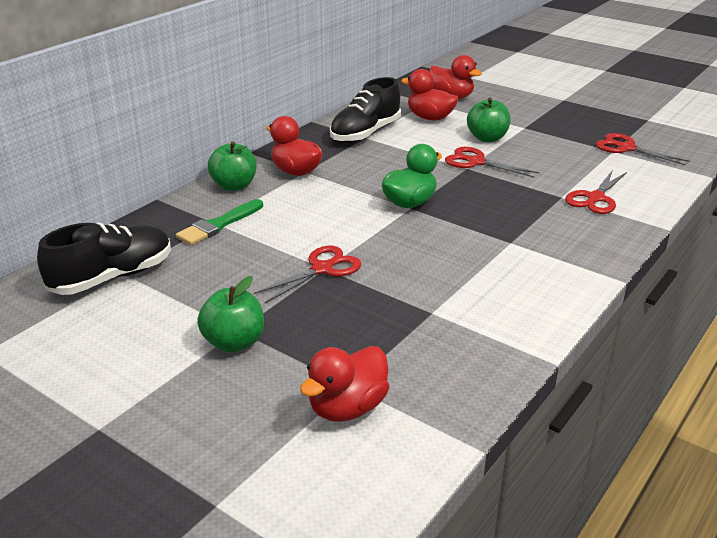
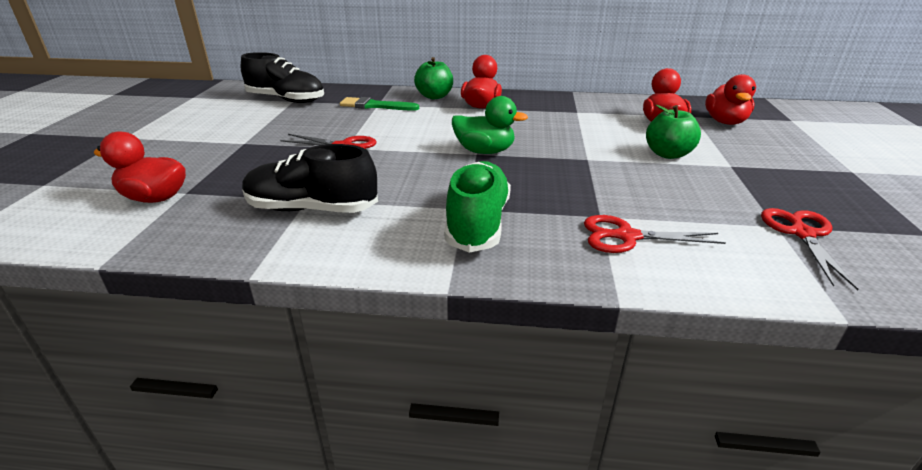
camera: 60 degrees right, 0 degrees up
green apple [197,276,264,352] -> none
black shoe [330,77,401,143] -> black shoe moved to [242,144,378,213]
red scissors [445,147,539,178] -> none
none -> green shoe [444,161,511,253]

